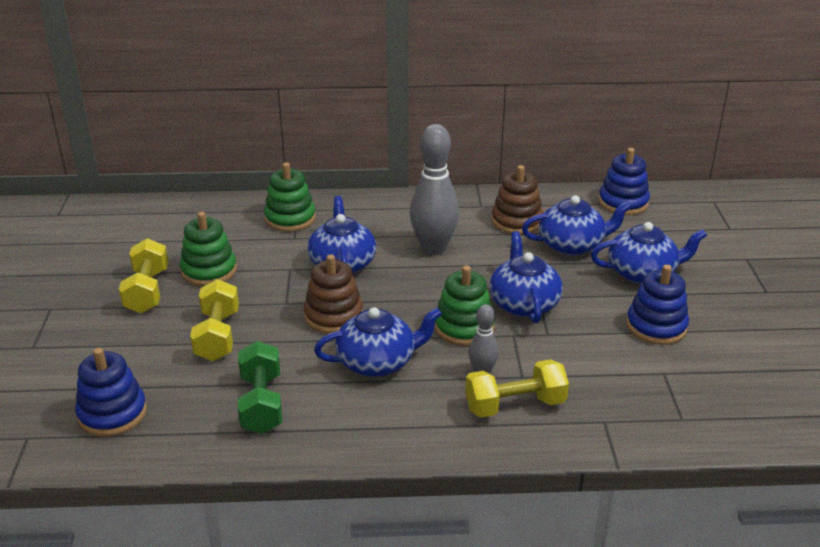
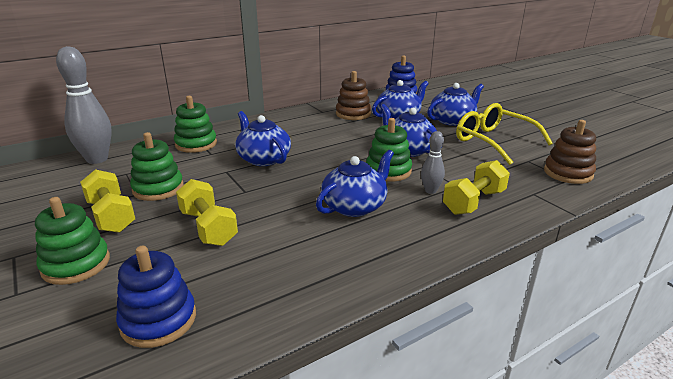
camera: 30 degrees left, 5 degrees down
green dumbbell [238,341,282,434] -> none
brown stacking toy [304,254,363,334] -> brown stacking toy moved to [544,120,596,184]
grey bowling pin [410,124,459,255] -> grey bowling pin moved to [56,46,112,164]
blue stacking toy [626,264,689,345] -> yellow glasses [456,103,553,165]
none -> green stacking toy [35,197,110,285]

